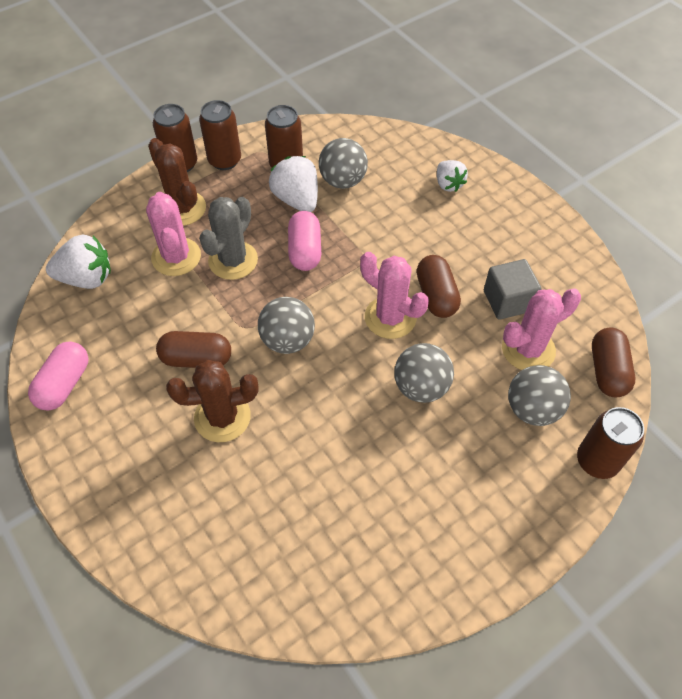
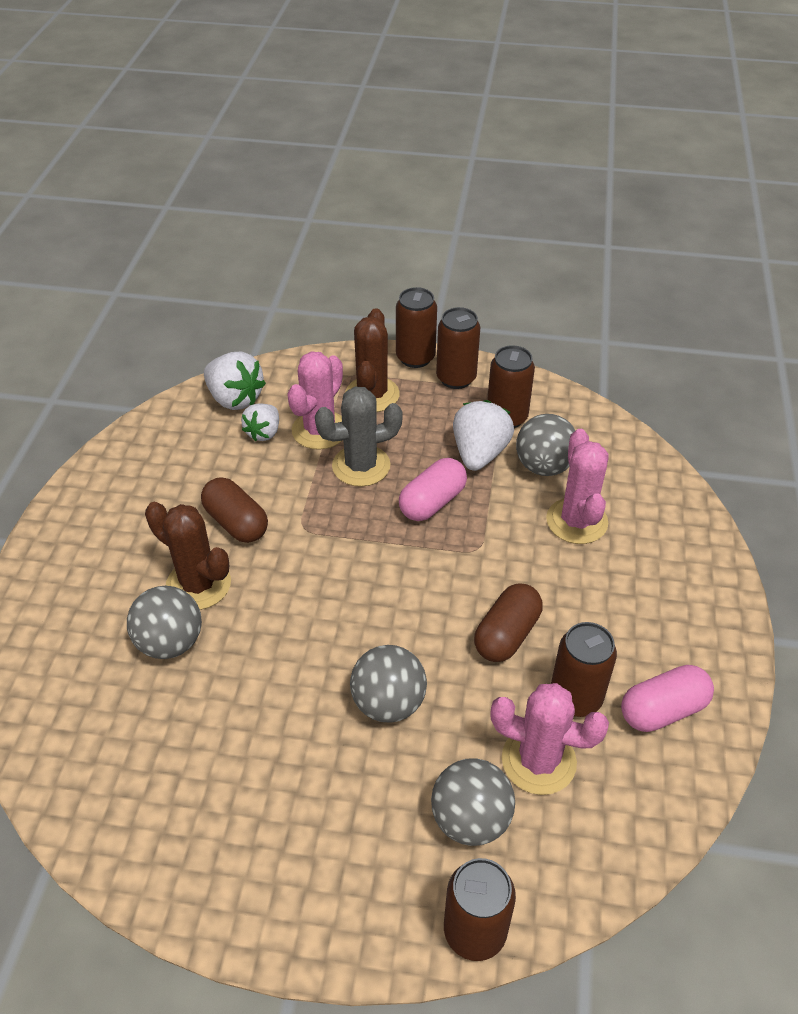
camera: 45 degrees right, 10 degrees down
pink capsule [28,342,88,411] -> pink capsule moved to [621,665,714,732]
grey ball [258,297,315,354] -> grey ball moved to [127,586,202,659]
pink cactus [360,252,429,339] -> pink cactus moved to [546,429,609,544]
white strawberry [437,160,468,192] -> white strawberry moved to [241,404,279,442]
grey cube [484,259,541,320] -> brown can [551,622,617,717]
brown capsule [592,328,635,397] -> none

